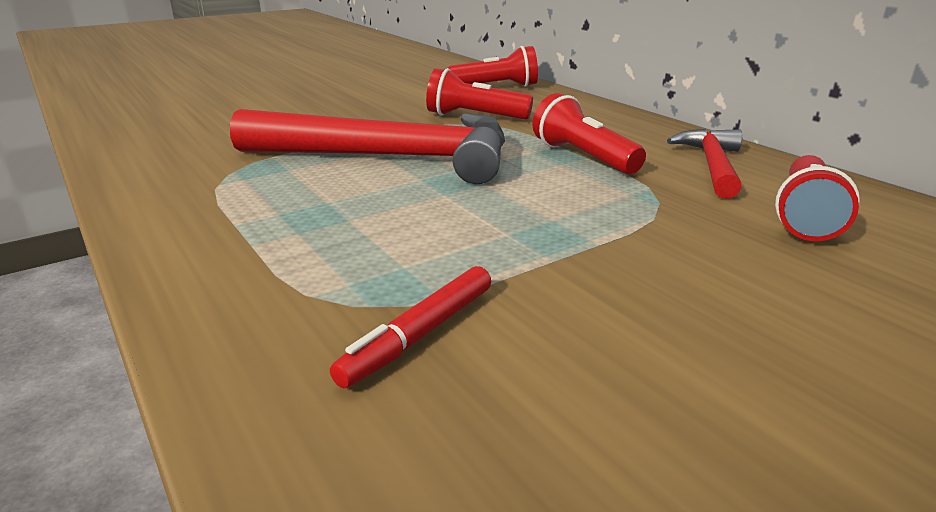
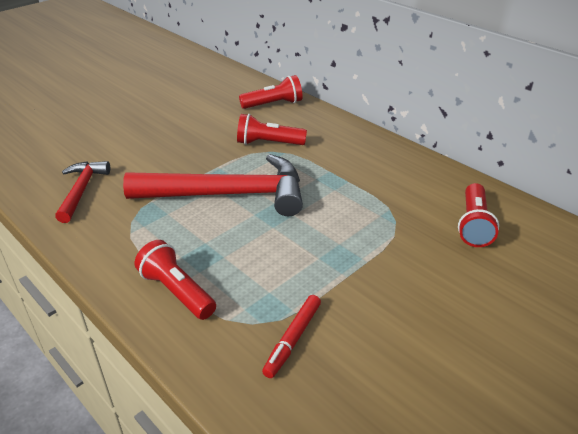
camera: 10 degrees left, 10 degrees up
red flashlight [532,93,646,174] -> red flashlight moved to [135,240,216,320]
red hammer [667,129,742,199] -> red hammer moved to [55,161,110,223]

